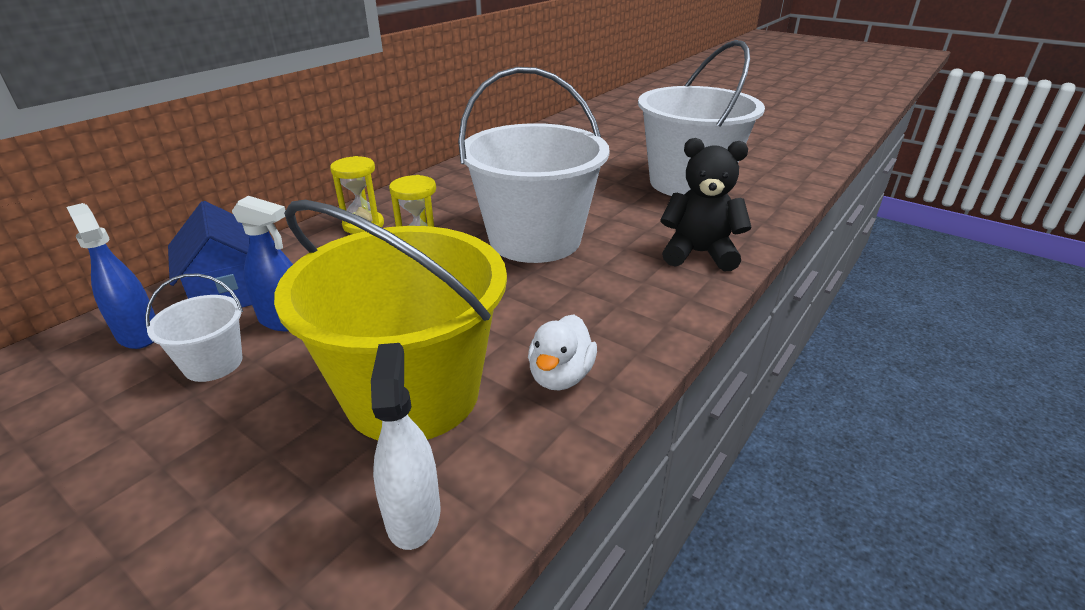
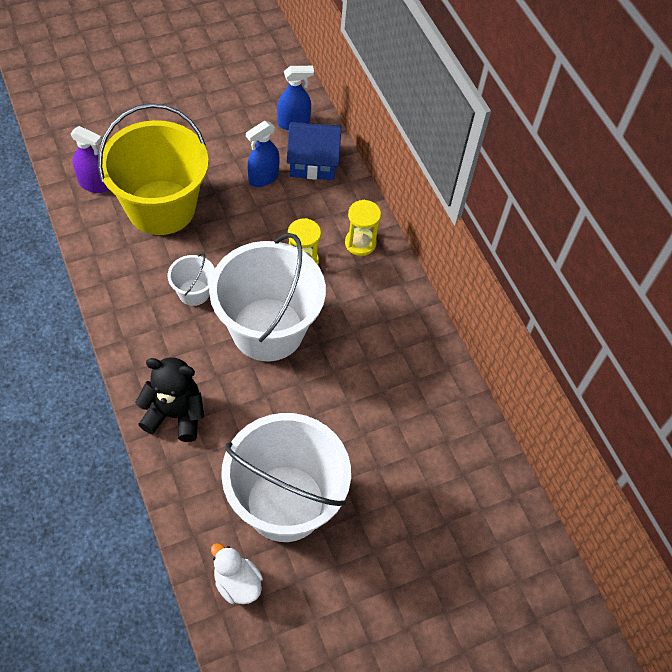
camera: 115 degrees right, 25 degrees up
white bucket [145,273,243,382] -> white bucket moved to [168,253,215,306]
white spray bottle [371,343,441,550] -> purple spray bottle [70,126,109,193]
white duck [528,315,597,390] -> white duck moved to [211,543,263,604]
black teddy bear [660,138,752,271] -> black teddy bear turned 120 degrees counterclockwise [135,357,204,442]

